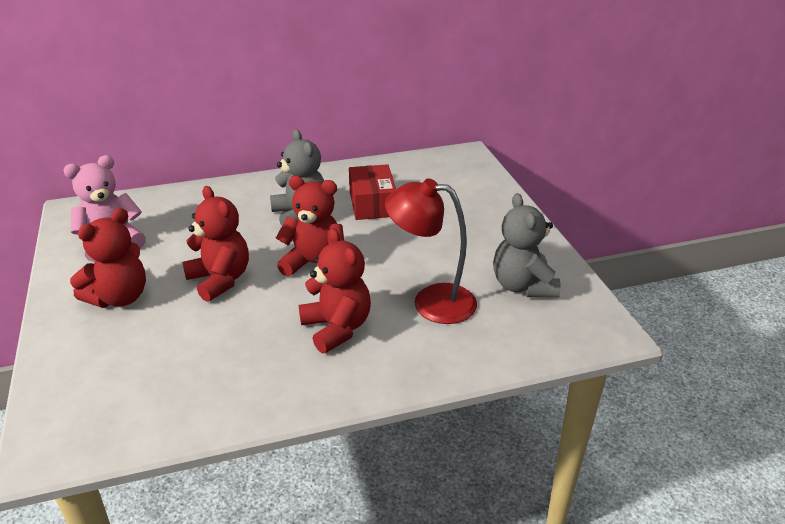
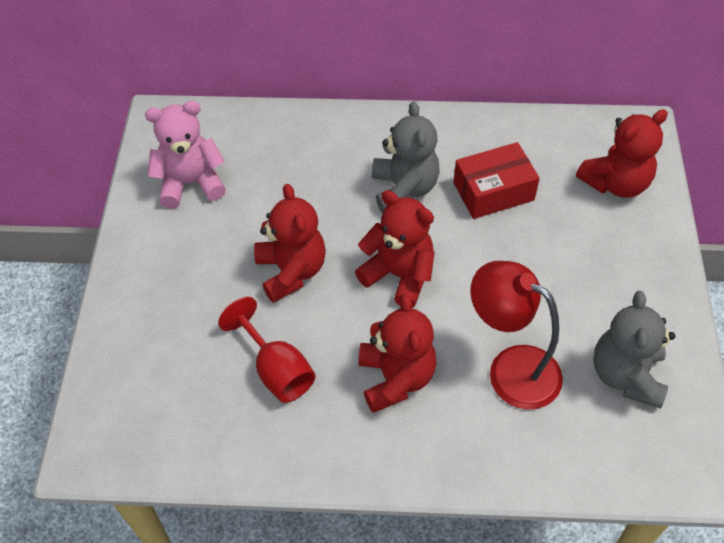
camera: 20 degrees right, 20 degrees up
red teddy bear [70,208,146,308] -> red teddy bear moved to [576,109,668,198]
red box [349,164,396,220] -> red box turned 60 degrees clockwise [453,142,540,219]
none -> red goblet [218,297,316,403]

